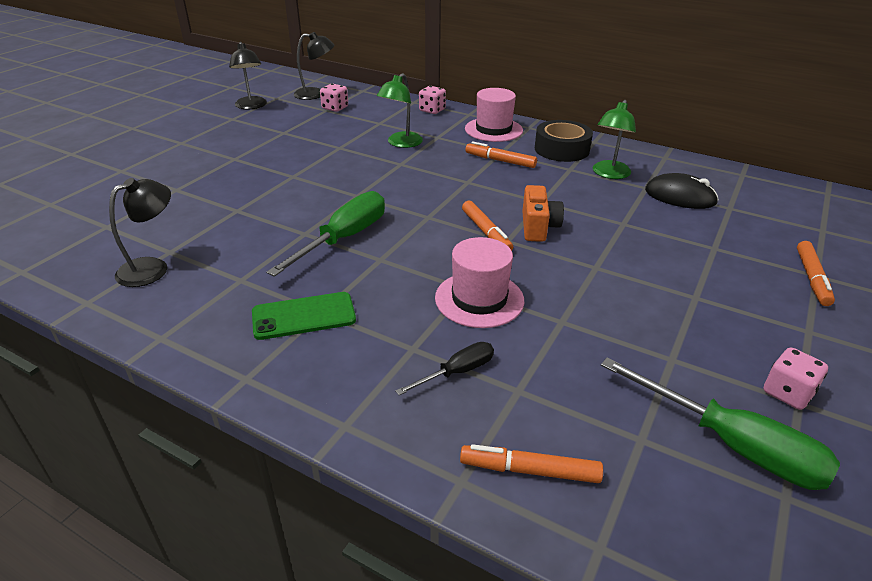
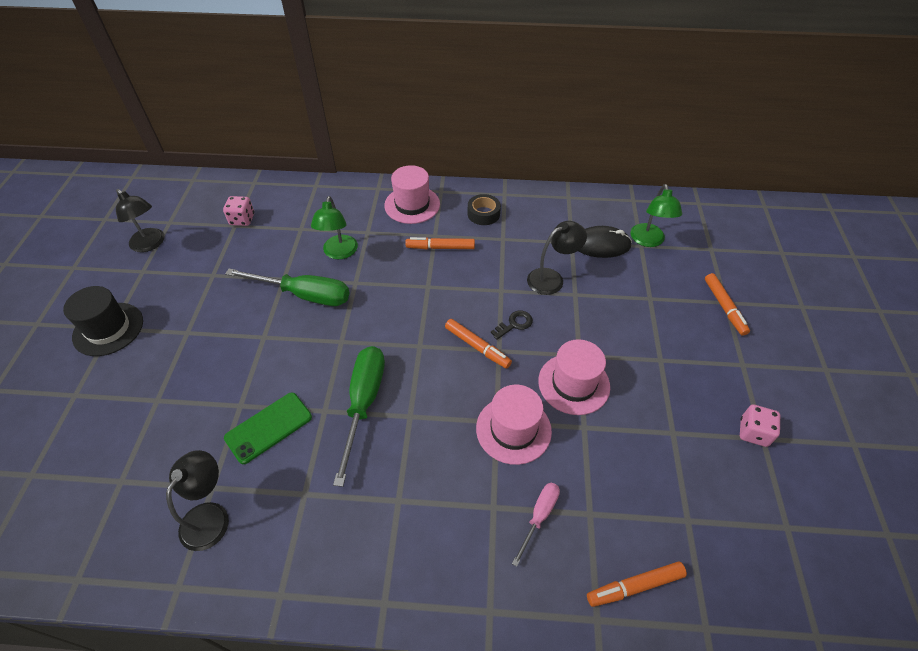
camera: 25 degrees left, 15 degrees up
green phone [252,292,356,340] -> green phone moved to [224,393,312,464]
black lamp [294,32,335,100] -> black lamp moved to [527,221,587,295]
black screwdriver [395,342,494,395] -> pink screwdriver [512,483,560,567]
pink dice [419,86,446,114] -> none
orange camera [522,185,564,242] -> black key [491,311,533,340]
black tape [535,120,593,162] -> black tape [468,194,501,225], size x0.65
green lamp [593,100,636,179] -> green lamp moved to [630,184,682,247]
green screwdriver [601,358,840,490] -> green screwdriver moved to [225,268,349,306]
none -> black hat [63,286,143,356]
none -> pink hat [538,339,610,415]

